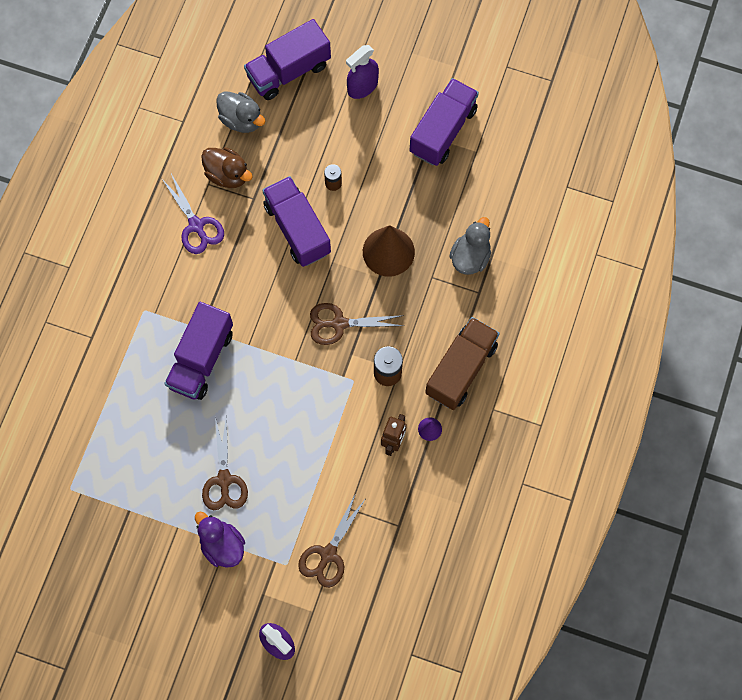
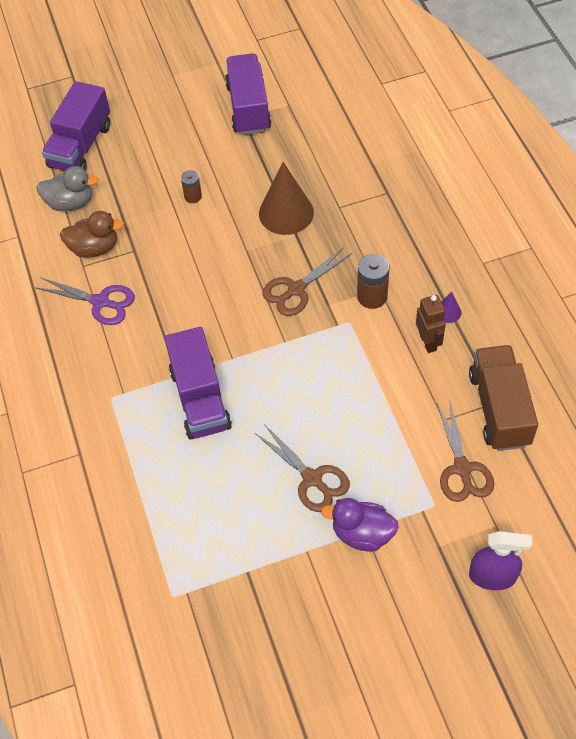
camera: 35 degrees left, 15 degrees down
purple truck [262,176,331,267] -> none
purple spray bottle [346,45,379,99] -> none
brown truck [425,317,500,410] -> brown truck moved to [469,345,538,451]
grey duck [449,217,491,275] -> none

